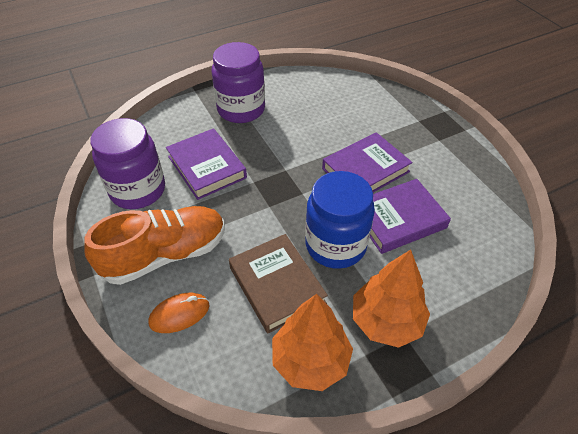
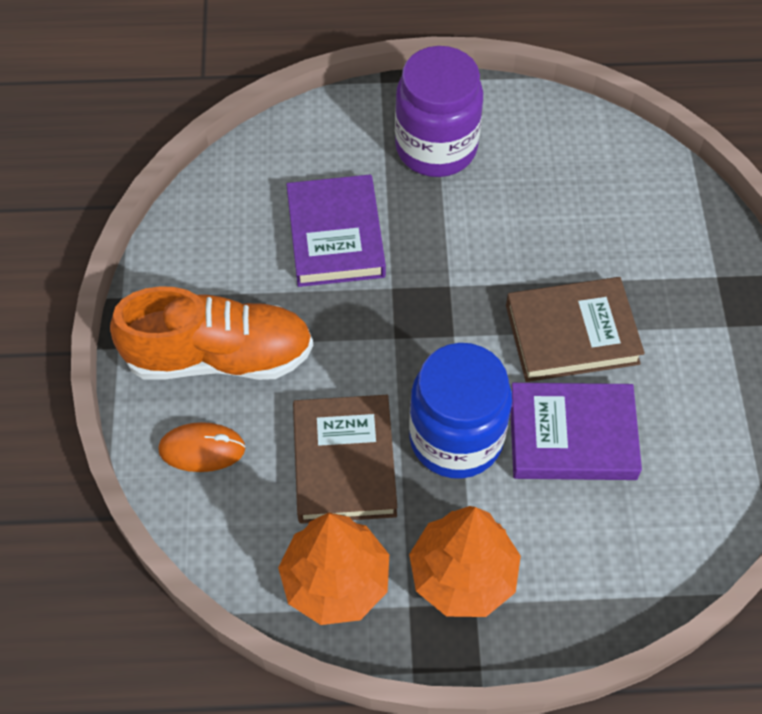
camera: 25 degrees right, 10 degrees up
purple jar [90,118,165,209] -> none
purple book [322,132,413,192] -> brown book [506,277,645,382]

